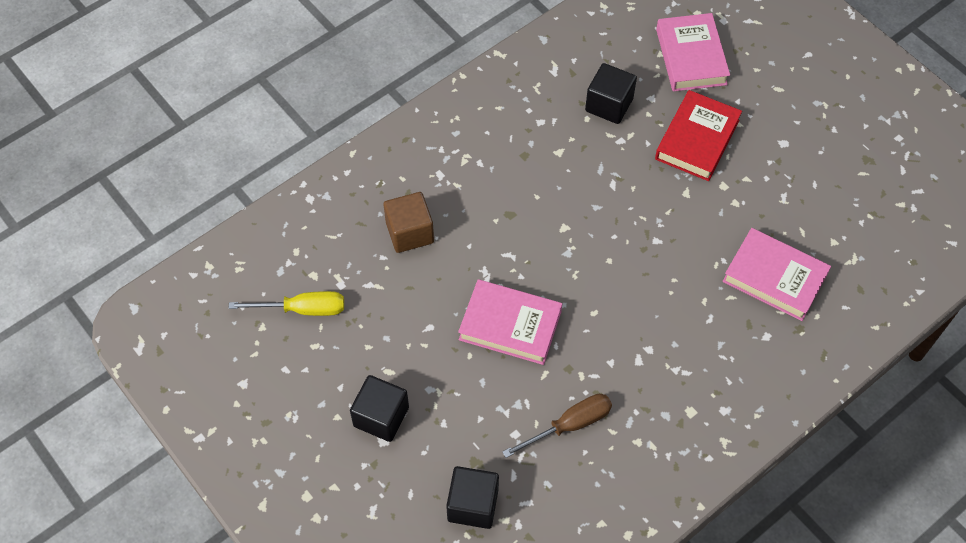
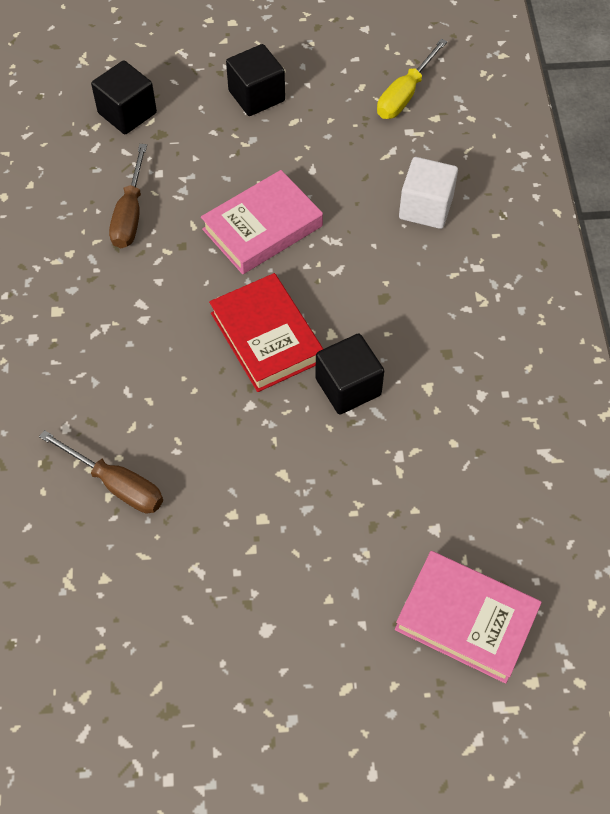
camera: 125 degrees right, 0 degrees up
brown cube [384,192,434,253] -> white cube [399,157,458,229]
black cube [585,63,637,124] -> black cube moved to [315,334,384,414]
red book [655,90,742,181] -> red book moved to [209,273,323,392]
pink book [723,228,831,321] -> brown screwdriver [39,430,163,513]

